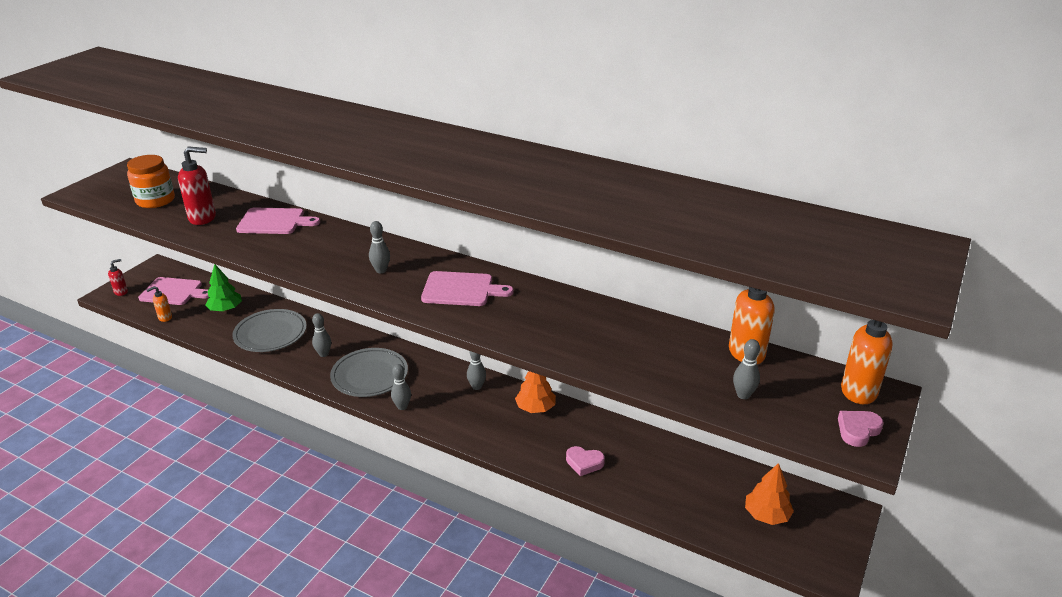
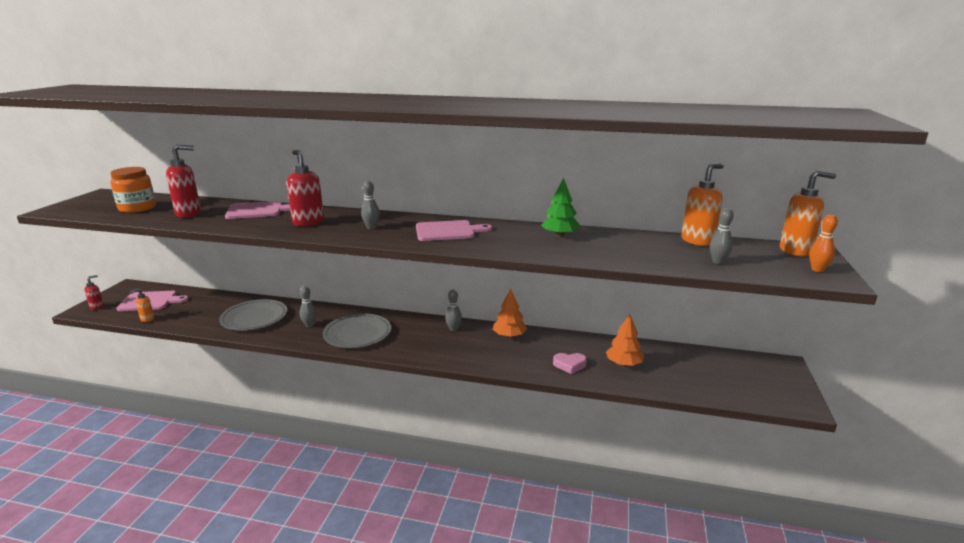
camera: 15 degrees left, 10 degrees down
green tree [205,264,242,312] -> green tree moved to [541,178,580,237]
grey bowling pin [391,364,411,410] -> none
orange tree [745,463,794,525] -> orange tree moved to [606,314,644,366]
pink heart [838,411,884,447] -> orange bowling pin [809,215,838,272]
none -> red soap dispenser [287,150,324,226]

